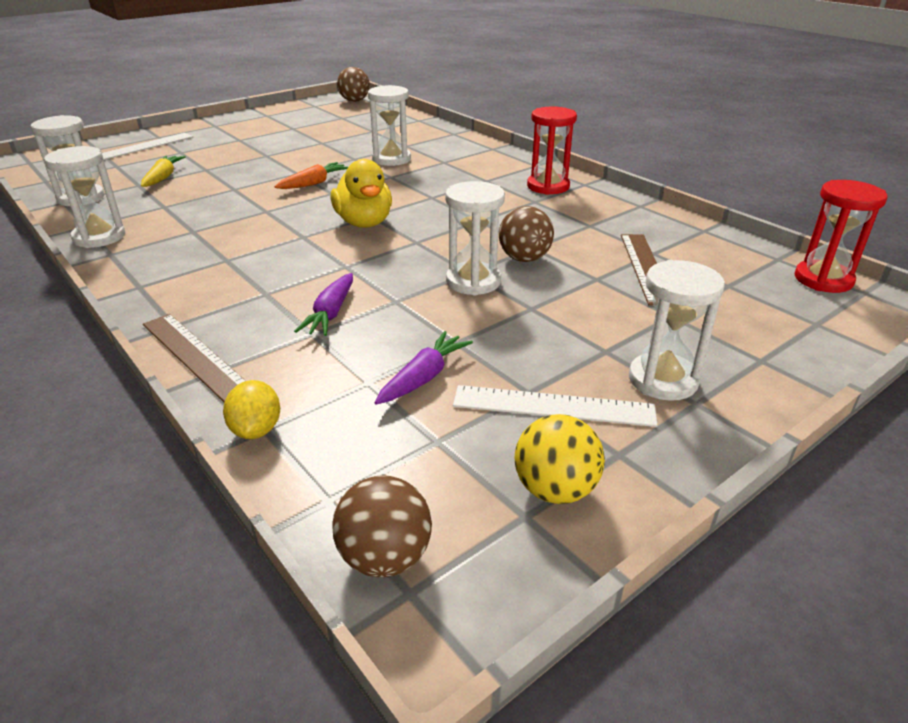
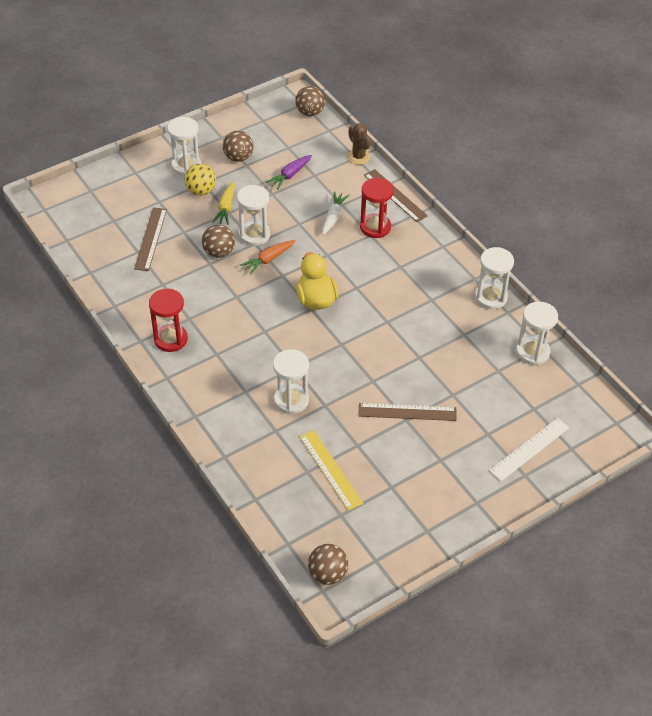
camera: 175 degrees left, 15 degrees up
yellow carrot [141,156,186,187] -> yellow carrot moved to [212,181,235,225]
yellow lemon [223,380,280,439] -> brown cactus [347,123,371,165]
orange carrot [275,162,348,189] -> orange carrot moved to [240,240,295,275]
purple carrot [294,273,353,336] -> white carrot [322,191,349,235]
white ruler [453,385,658,427] -> brown ball [223,131,254,162]
yellow ball [515,414,605,504] -> yellow ball moved to [184,164,216,196]
red hourglass [795,180,887,293] -> red hourglass moved to [360,178,394,238]
none -> yellow ruler [299,430,363,511]
none -> brown ruler [358,403,457,421]

